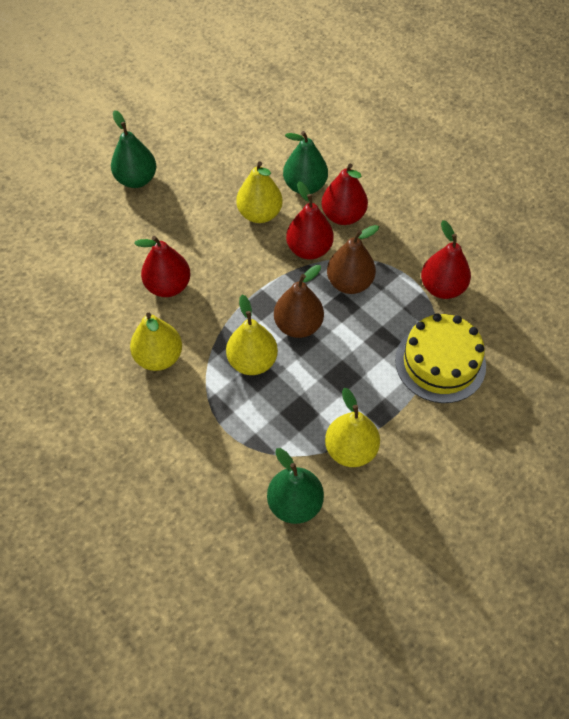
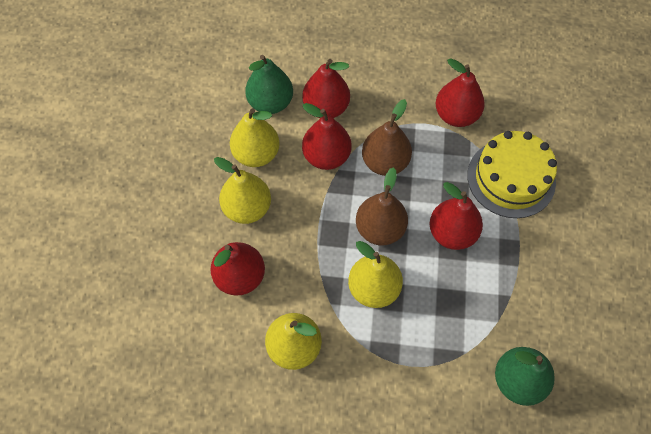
camera: 40 degrees left, 5 degrees up
green pear [111,110,156,188] -> none
yellow pear [325,388,380,467] -> yellow pear moved to [214,157,271,224]
none -> red pear [429,182,483,250]

